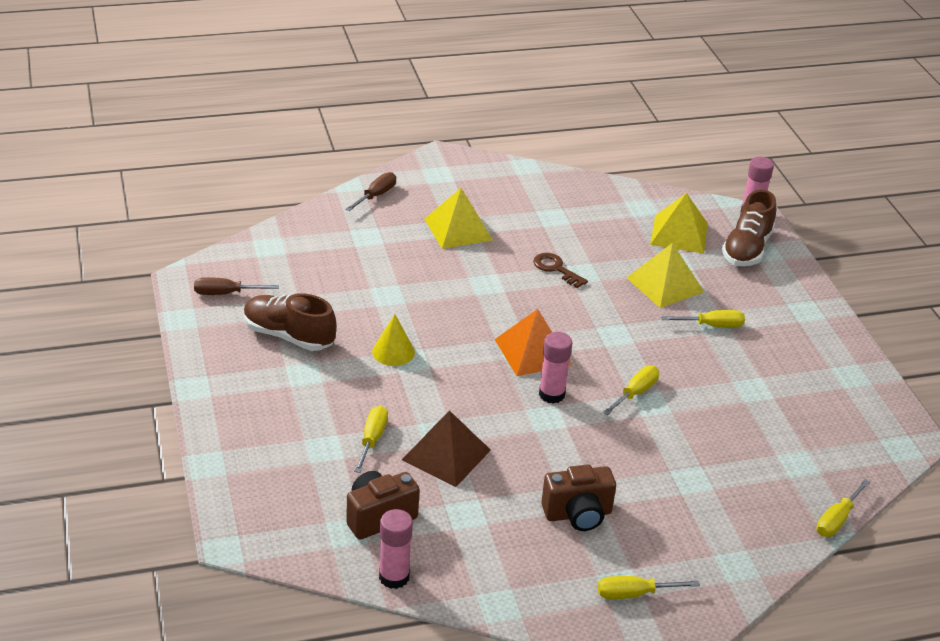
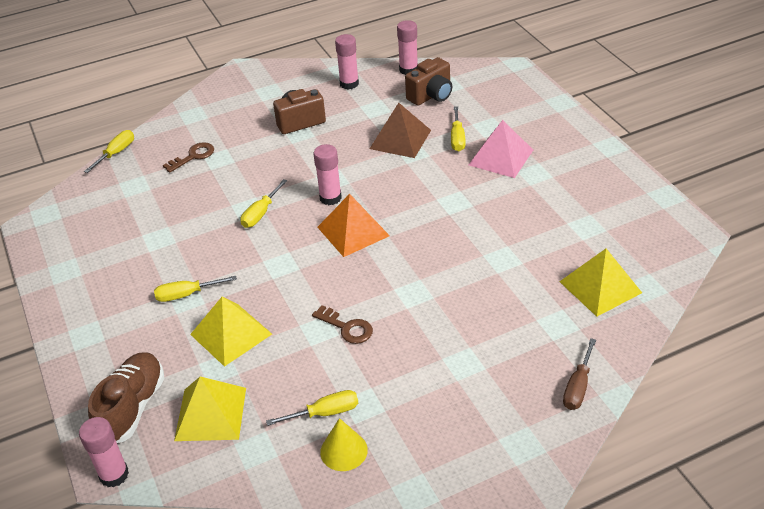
camera: 175 degrees right, 5 degrees up
brown screwdriver [194,277,279,295] -> none
brown shoe [244,293,337,351] -> none
yellow cone [372,314,415,366] -> yellow cone moved to [320,418,368,471]
yellow pyramid [424,188,493,249] -> yellow pyramid moved to [559,249,642,317]
yellow screwdriver [598,576,700,599] -> yellow screwdriver moved to [266,390,358,426]
none -> brown key [163,142,214,173]
none -> pink glue stick [335,34,359,90]
none -> pink pyramid [469,120,533,178]

